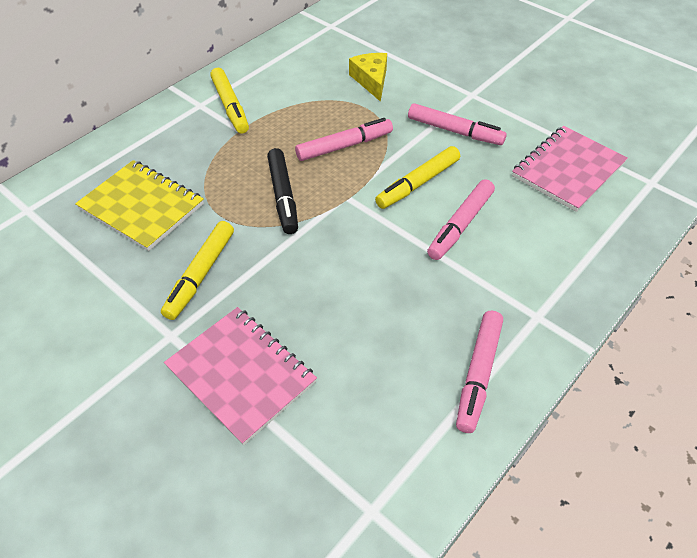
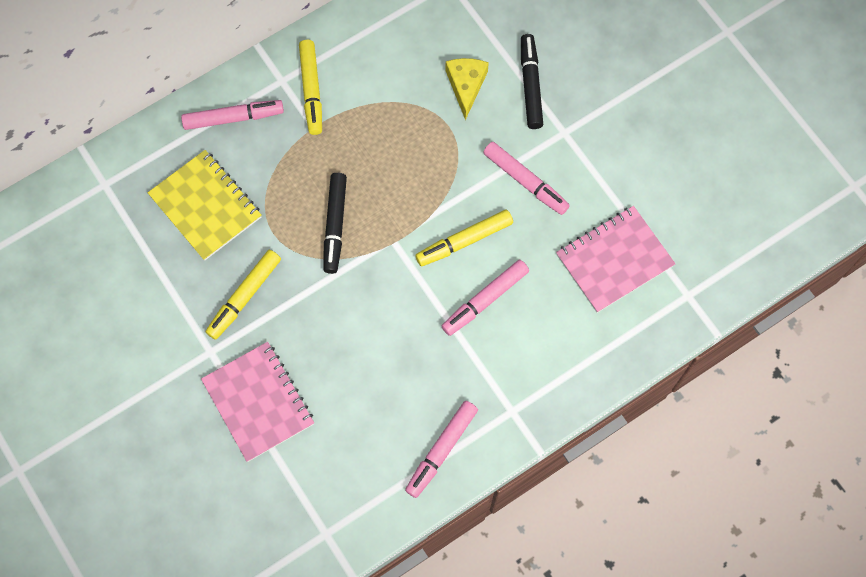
camera: 15 degrees right, 20 degrees up
pink marker [295,118,393,161] -> pink marker moved to [181,100,284,130]
none -> black marker [521,34,543,129]

